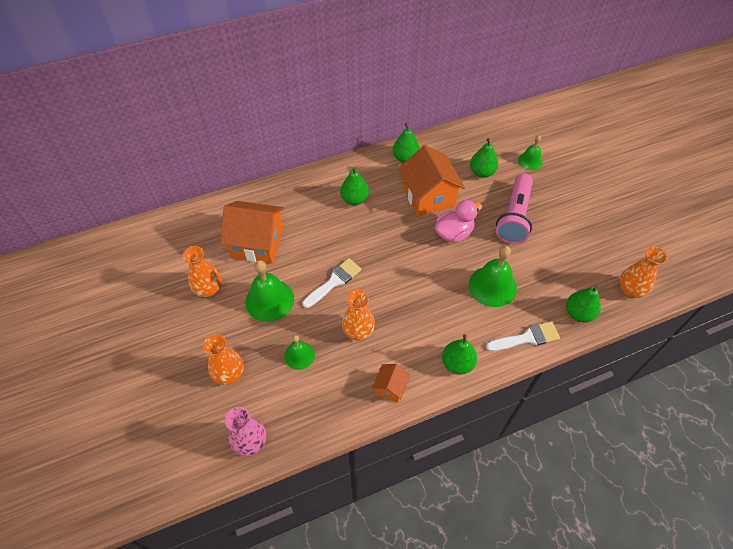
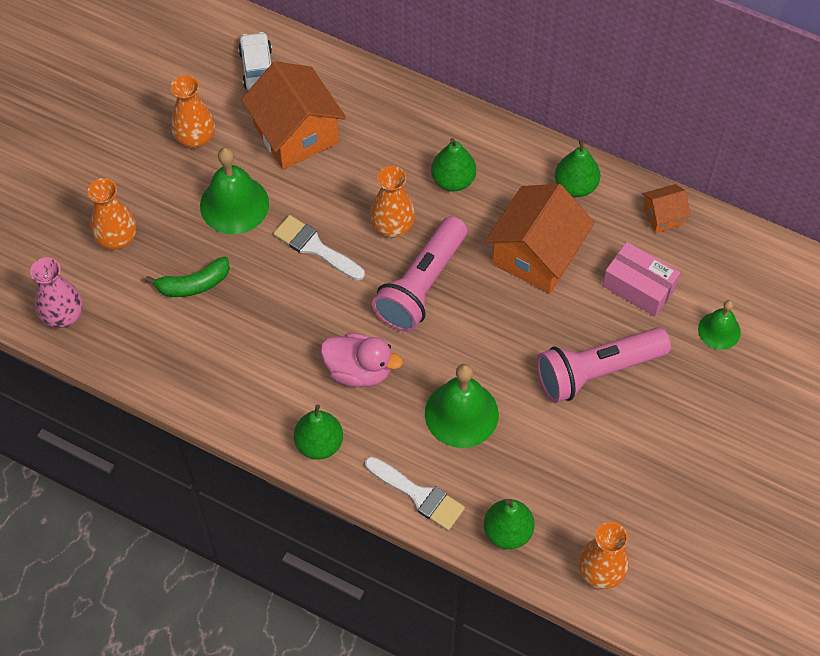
camera: 50 degrees right, 5 degrees up
green bell [284,335,315,370] -> green banana [145,257,230,297]
white brush [303,258,361,308] -> white brush turned 150 degrees counterclockwise [273,215,365,280]
orange vase [342,290,375,341] -> orange vase moved to [370,166,415,238]
orange house [372,364,410,403] -> orange house moved to [643,184,691,233]
pink duck [435,200,482,243] -> pink duck moved to [320,333,403,387]
green pear [470,138,498,178] -> pink box [602,242,680,317]
none -> white car [238,32,272,91]
none -> pink flashlight [372,216,467,332]

